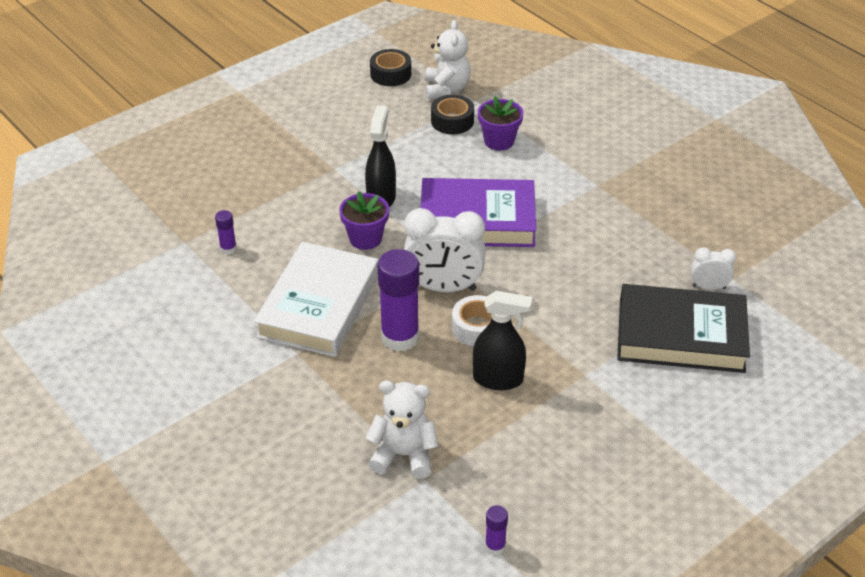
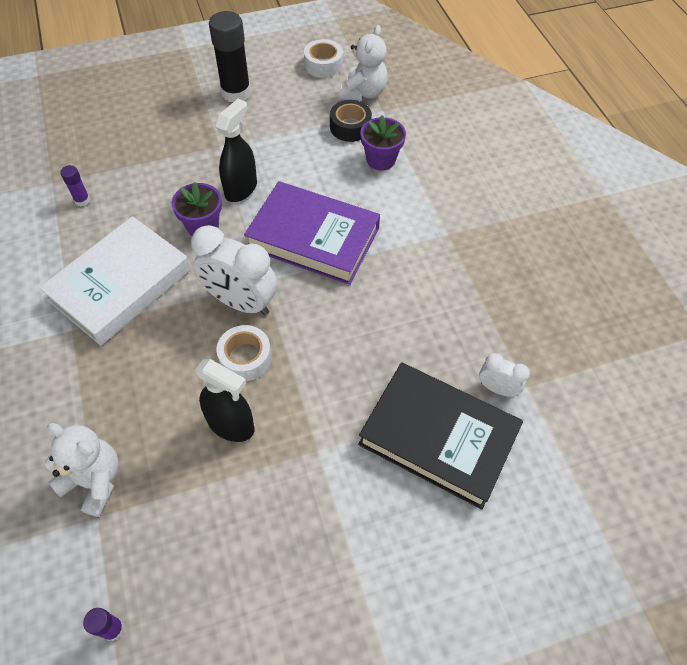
camera: 20 degrees right, 15 degrees up
black tape [370,49,411,86] -> white tape [304,39,343,78]
purple glue stick [378,249,419,352] -> none
none -> black glue stick [209,11,251,102]

